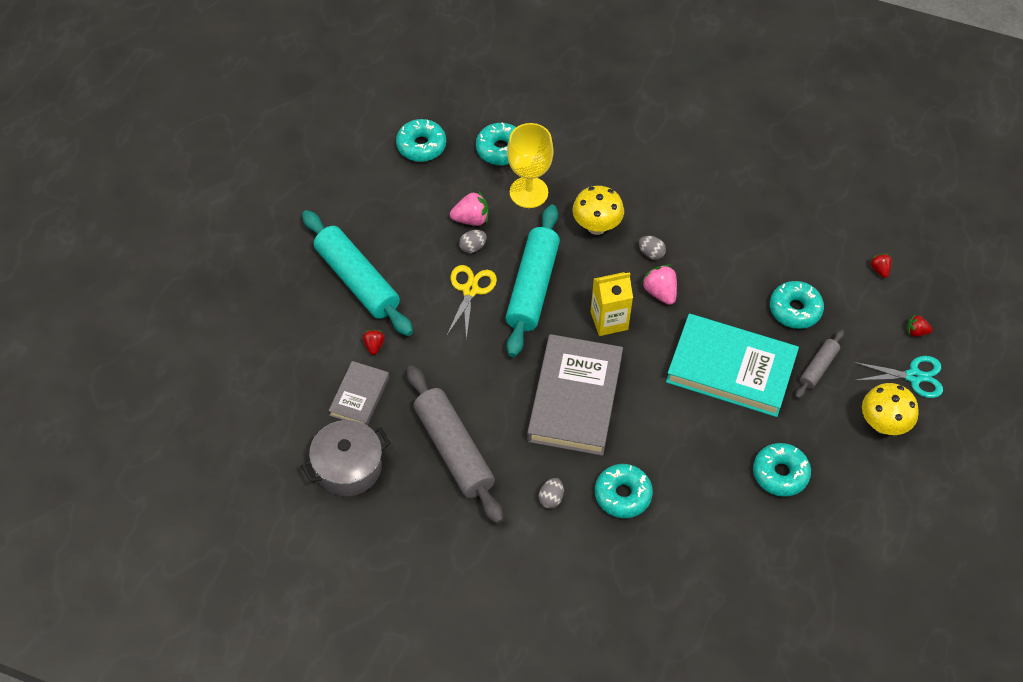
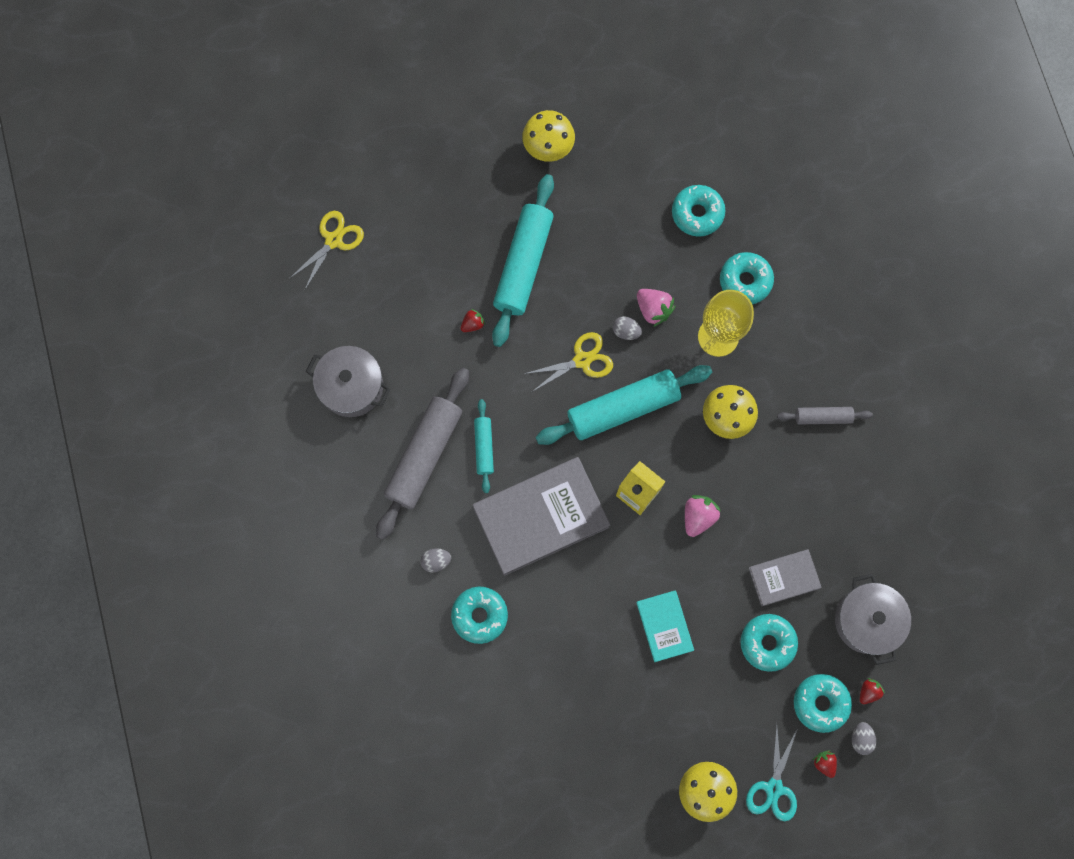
camera: 55 degrees right, 20 degrees up
grey book [328,361,389,426] -> grey book moved to [749,549,822,606]
grey egg [639,236,666,260] -> grey egg moved to [852,722,876,755]
turquoise book [666,314,799,417] -> turquoise book [636,590,694,662], size x0.53
turquoise donut [753,443,811,497] -> turquoise donut moved to [794,674,852,733]
grey rolling pin [795,329,844,399] -> grey rolling pin moved to [777,407,873,425]
turquoise scissors [853,356,943,398] -> turquoise scissors turned 45 degrees clockwise [746,724,798,821]
none -> yellow scissors [289,211,364,291]
none -> turquoise rolling pin [474,399,494,493]
none -> yellow mushroom [522,110,575,162]
none -> grey pot [835,574,911,665]

